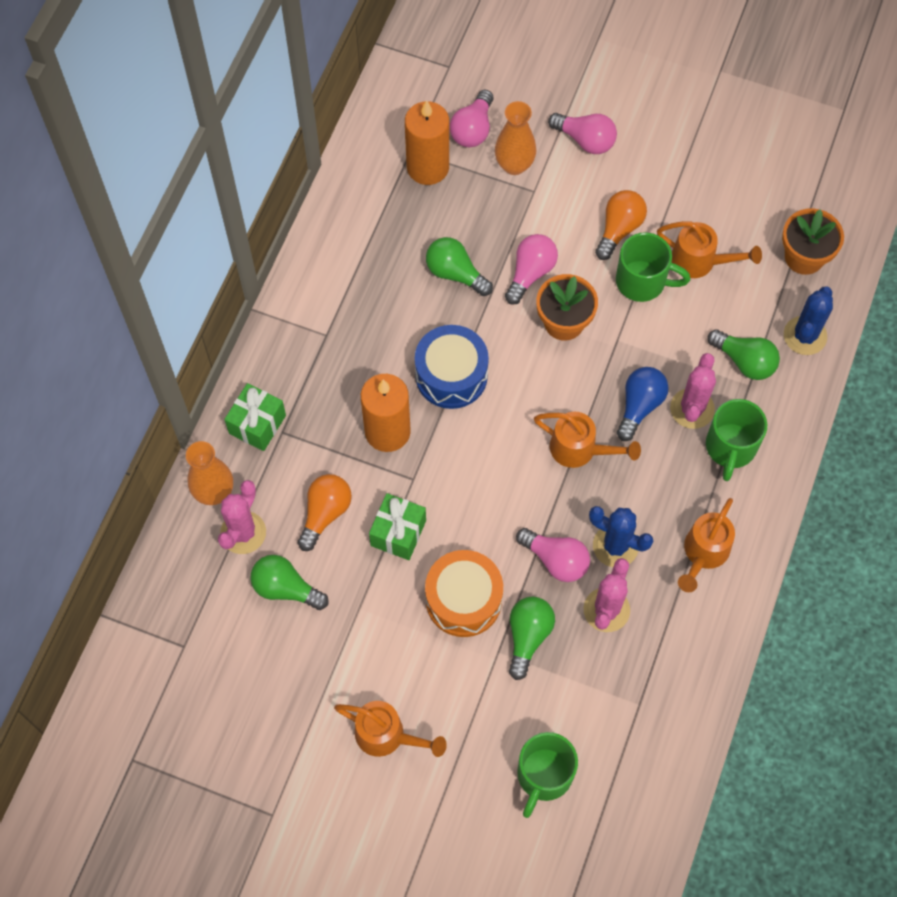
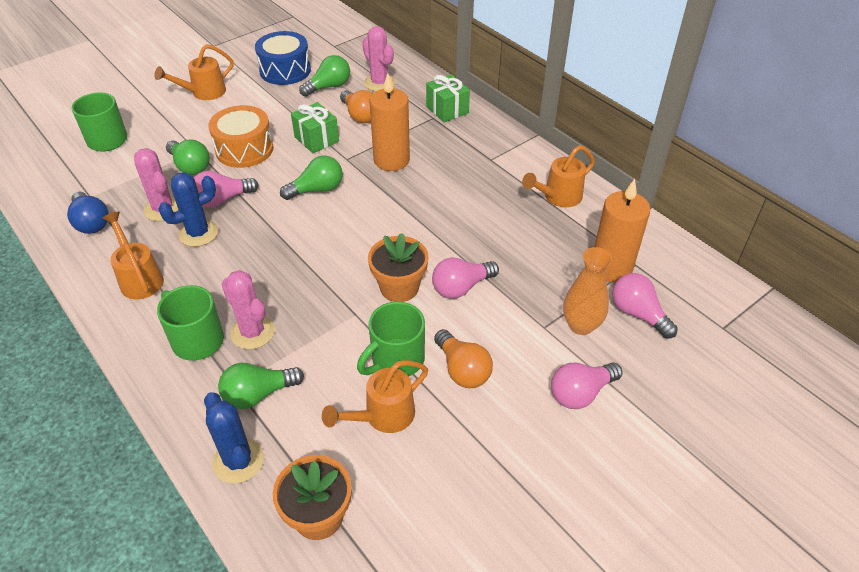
camera: 120 degrees right, 20 degrees down
orange vase [186,441,233,505] -> none
blue drum [415,325,489,409] -> blue drum moved to [255,31,311,85]
green light bulb [426,237,493,296] -> green light bulb moved to [280,155,343,200]
pink light bulb [505,234,558,305] -> pink light bulb turned 90 degrees clockwise [432,257,499,299]
orange watering can [534,411,641,468] -> orange watering can moved to [522,145,595,207]
blue light bulb [617,367,669,441] -> blue light bulb moved to [67,191,109,234]

